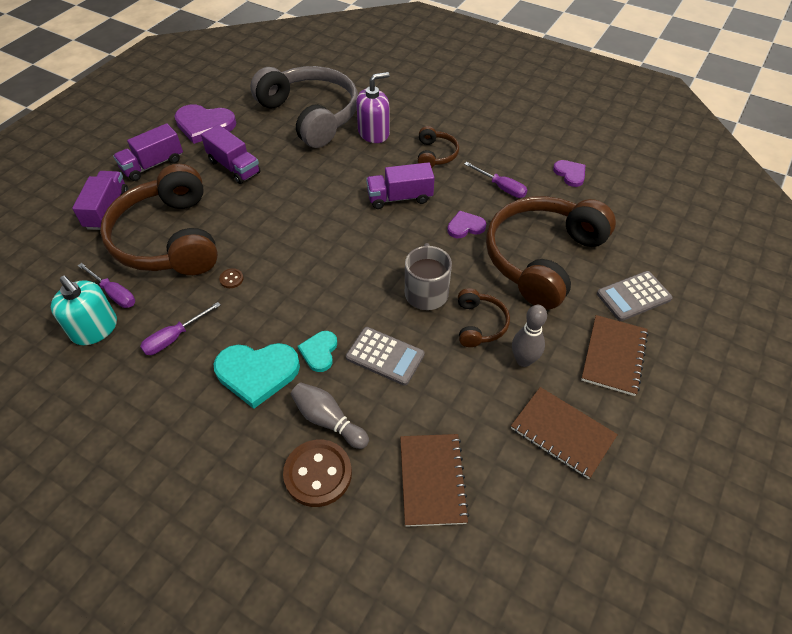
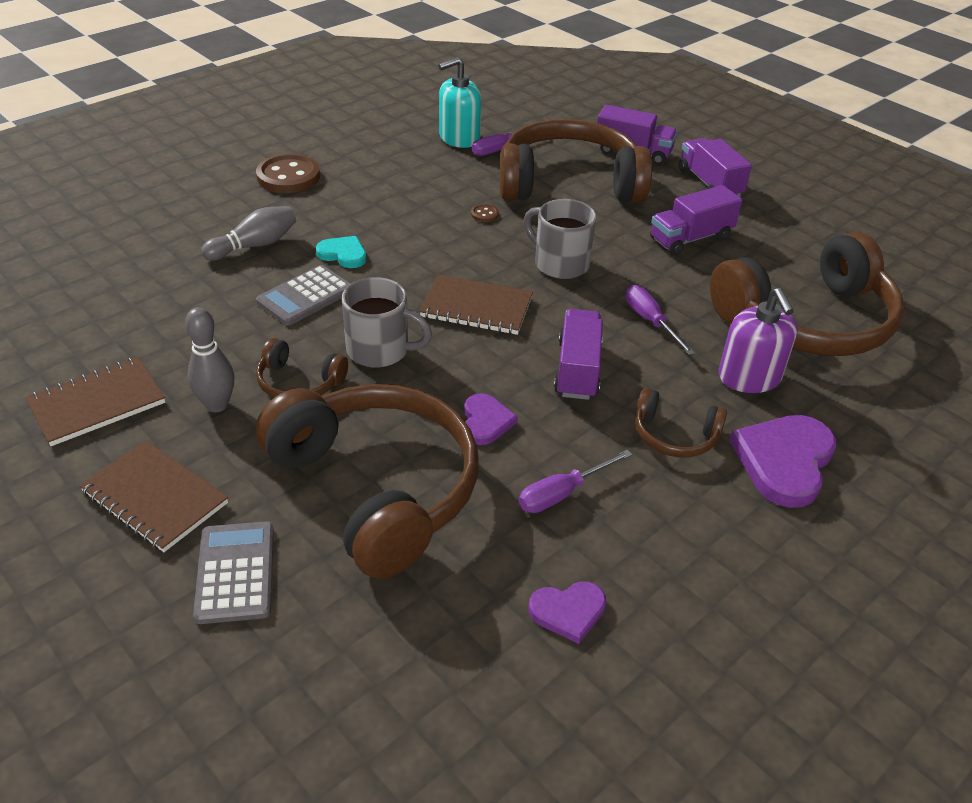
camera: 105 degrees right, 10 degrees down
purple screwdriver [140,302,221,355] -> purple screwdriver moved to [625,285,695,355]
purple heart [174,104,236,144] -> purple heart moved to [730,415,836,508]
turquoise heart [214,343,300,409] -> none
grey headphones [250,66,358,148] -> brown headphones [710,232,904,356]
brown button [283,439,352,507] -> brown button moved to [256,154,320,193]
brown notebook [400,434,470,527] -> brown notebook moved to [419,274,533,335]
none -> grey mug [523,199,596,279]

